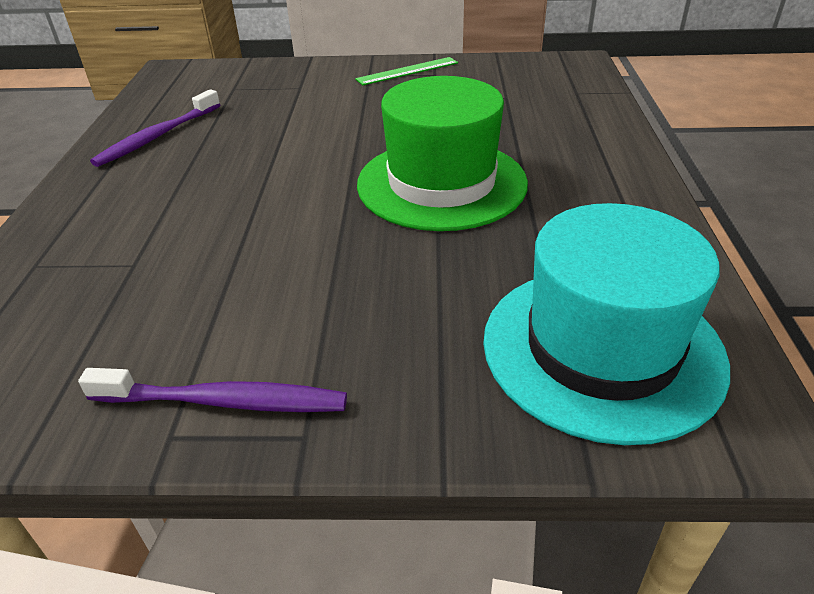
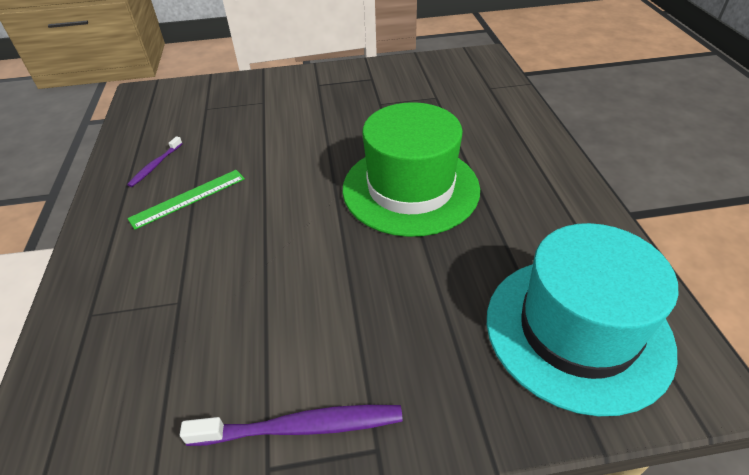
camera: 10 degrees left, 5 degrees up
purple toothbrush [90,89,220,167] -> purple toothbrush [127,136,183,187], size x0.57
green ruler [355,57,458,85] -> green ruler moved to [127,170,245,230]

